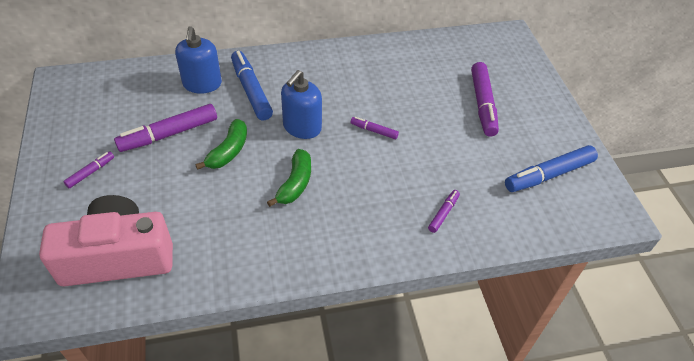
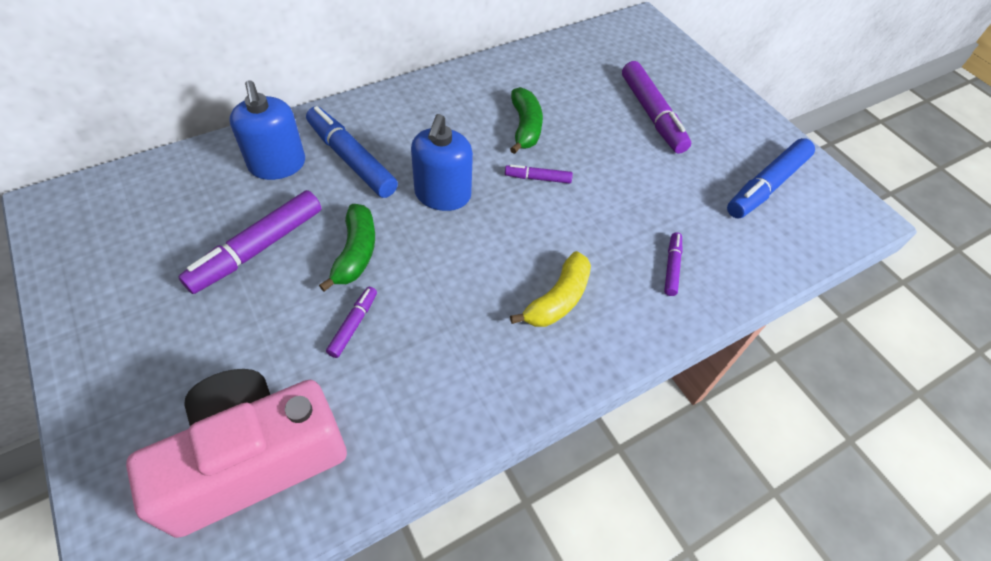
camera: 20 degrees left, 5 degrees up
purple marker [63,152,114,188] -> purple marker moved to [326,287,377,358]
green banana [267,149,311,207] -> green banana moved to [510,87,543,154]
none -> yellow banana [510,251,591,327]

